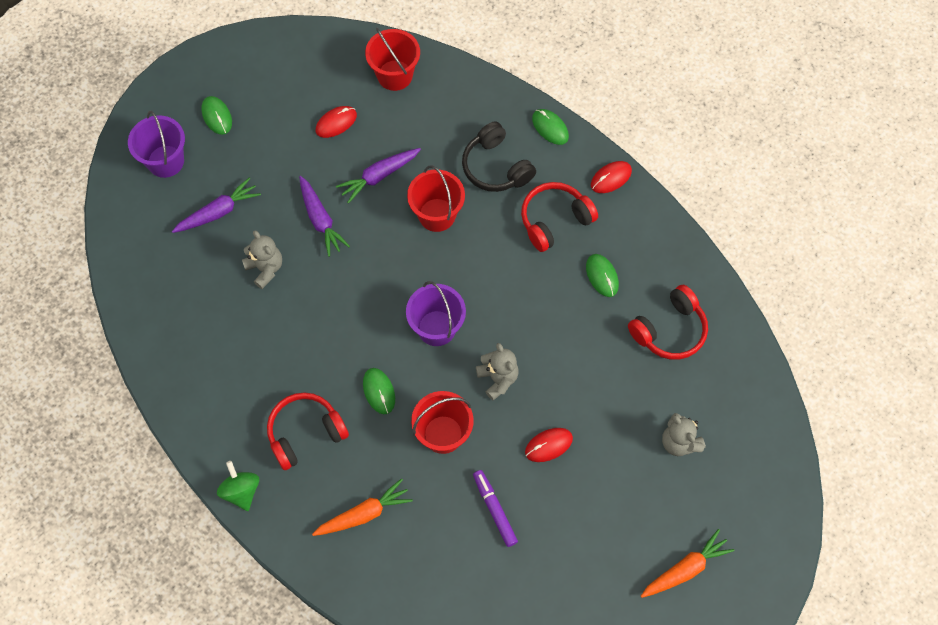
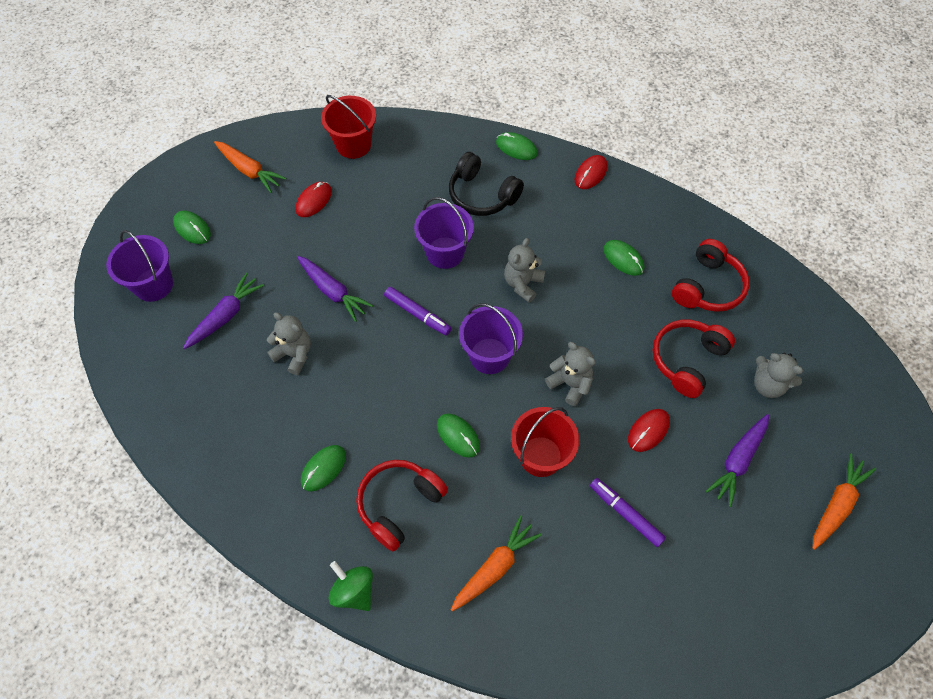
camera: 20 degrees left, 5 degrees down
purple carrot [336,148,421,204] -> purple carrot moved to [706,414,769,507]
red bucket [407,166,465,232] -> purple bucket [414,197,474,269]
red headphones [521,182,598,252] -> red headphones moved to [653,320,735,398]
none -> orange carrot [214,141,286,193]
none -> green mouse [301,445,346,491]
none -> purple marker [384,287,452,336]
none -> grey teddy bear [504,238,545,303]

